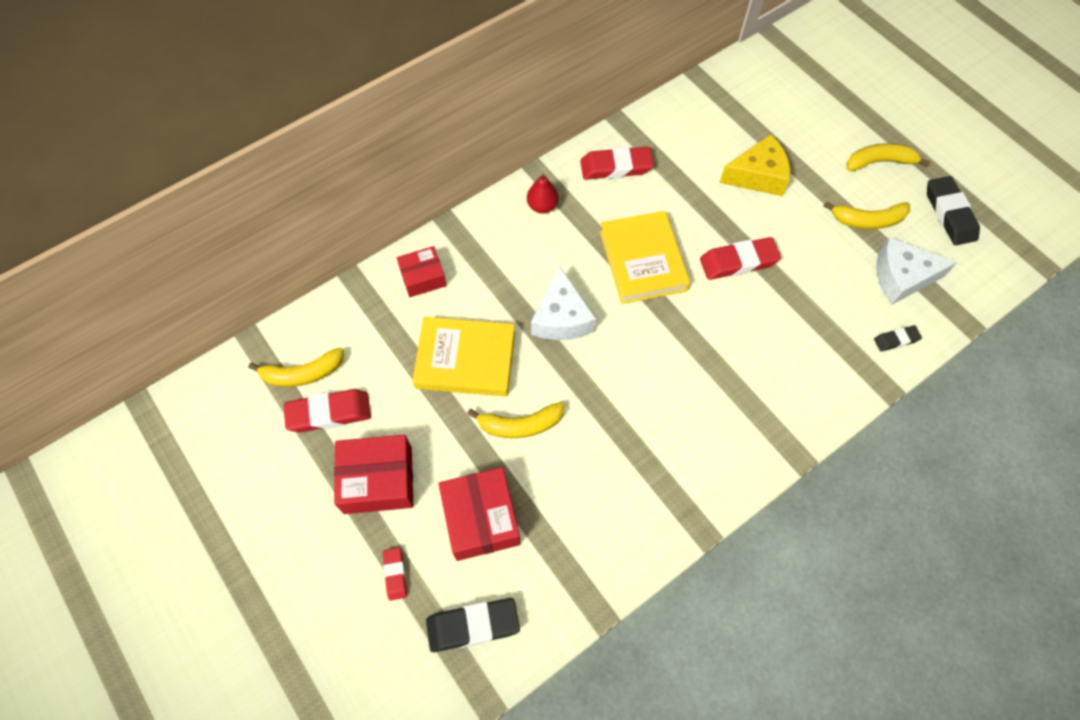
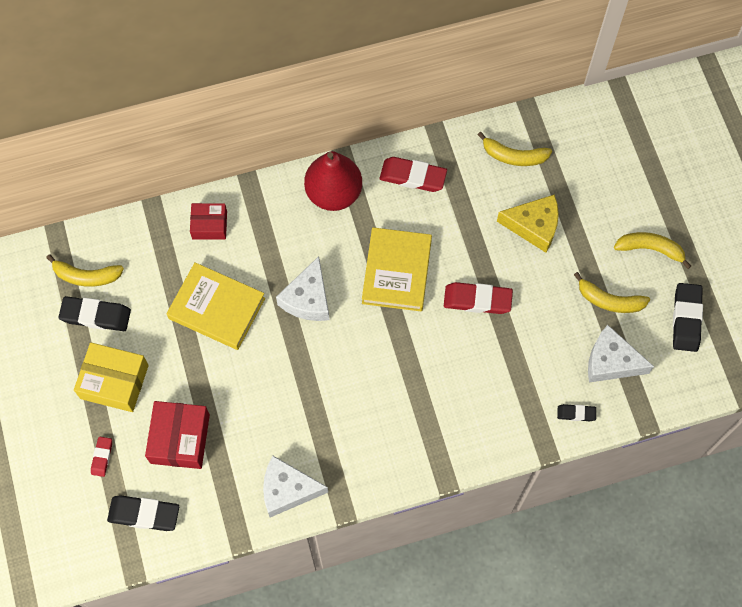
camera: 20 degrees right, 5 degrees up
red eraser [284,389,371,432] -> black eraser [59,296,131,331]
red box [334,435,413,514] -> yellow box [74,342,149,412]
yellow banana [467,402,565,438] -> yellow banana moved to [478,132,552,166]
red pear [527,174,559,213] -> red pear [304,151,362,211], size x2.01
none -> white cheese [263,456,328,517]

